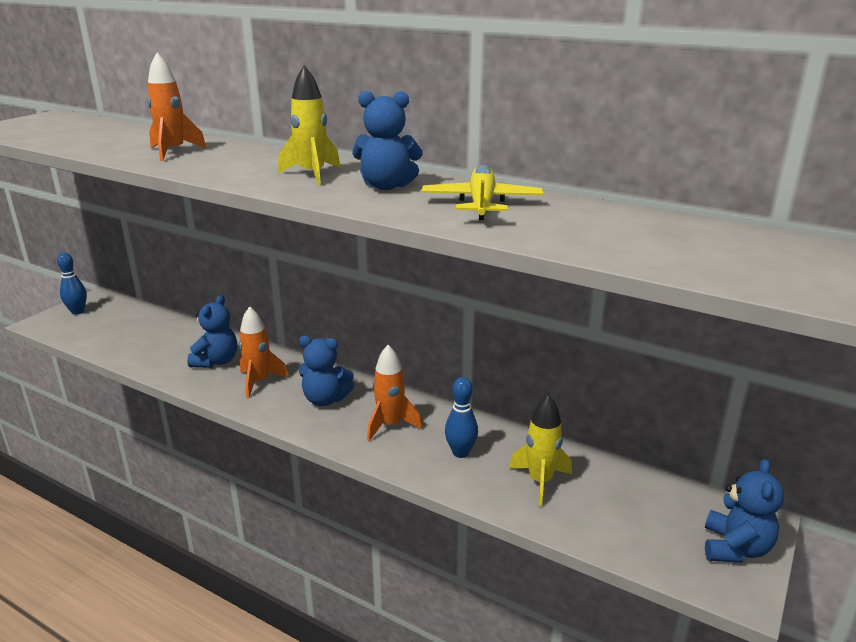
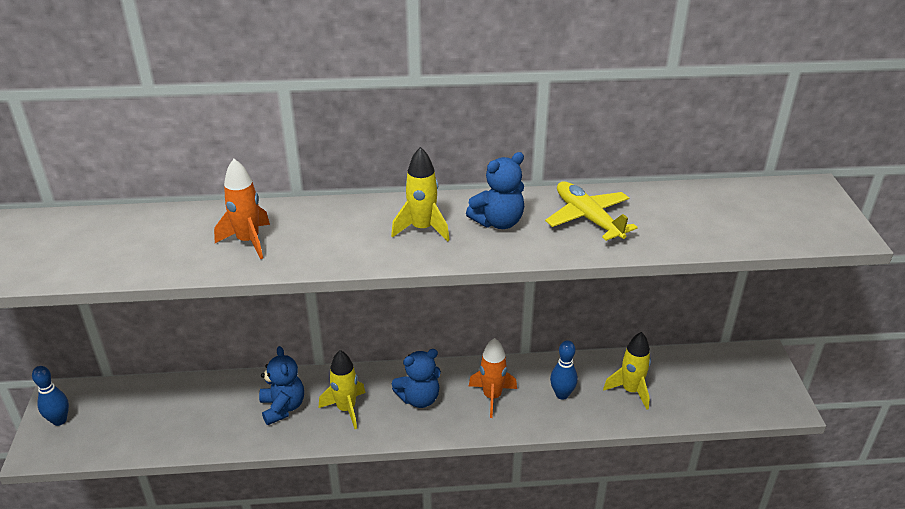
camera: 35 degrees left, 10 degrees up
orange rocket [239,306,289,398] -> yellow rocket [319,350,365,429]
blue teddy bear [705,459,784,563] -> none

